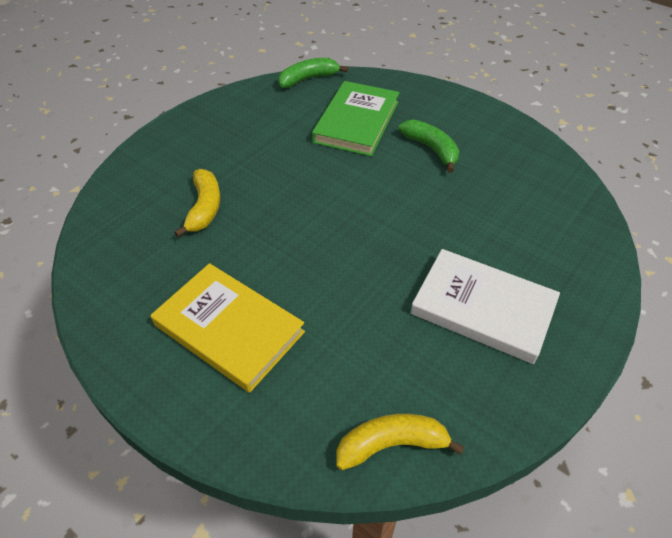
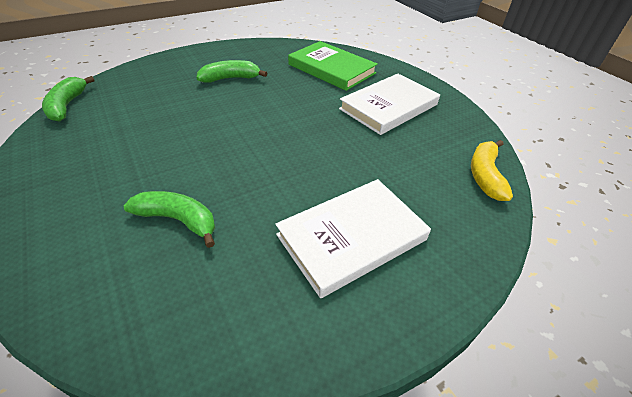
camera: 70 degrees left, 5 degrees down
yellow book [151,263,305,393] -> white book [275,179,431,298]
yellow banana [174,169,220,238] -> green banana [124,191,215,248]
green book [312,81,399,156] -> green book moved to [288,41,378,91]

